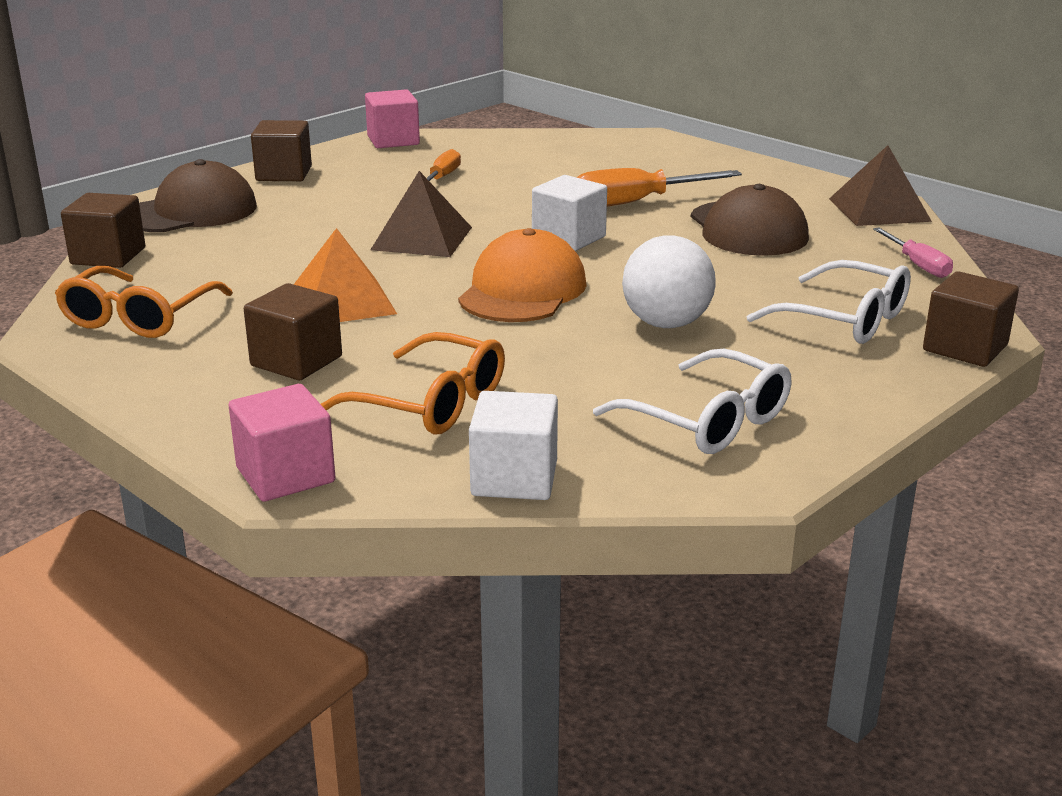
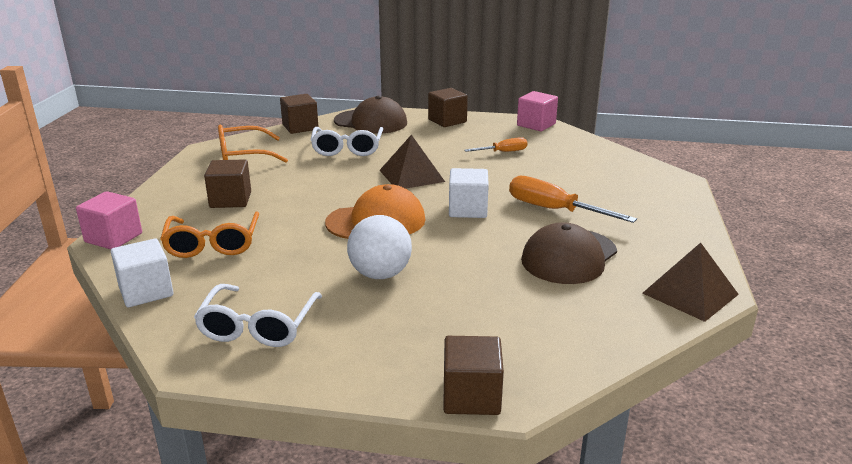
camera: 55 degrees right, 0 degrees up
orange pyramid [294,228,397,322] -> none
white glasses [747,260,911,344] -> white glasses moved to [311,127,383,156]
pink screwdriver [873,228,953,278] -> none

